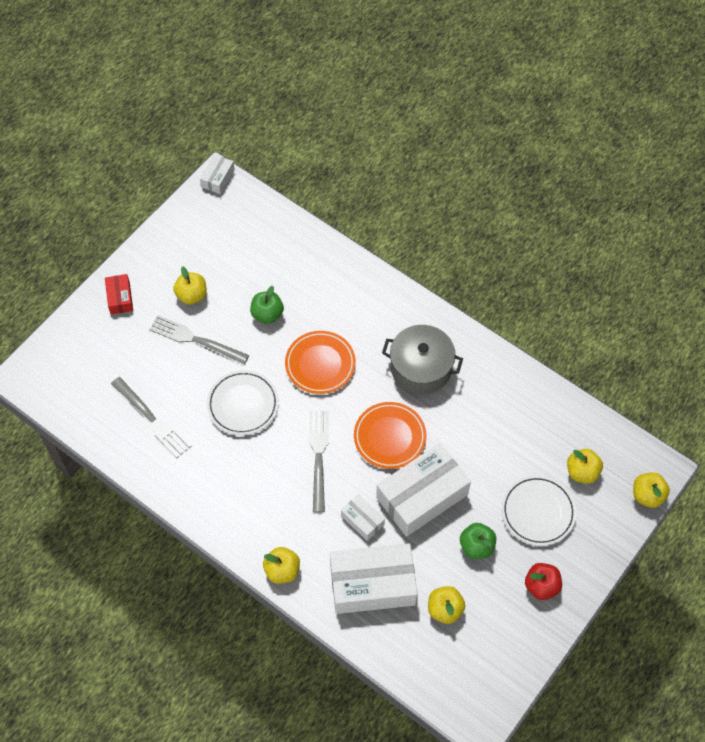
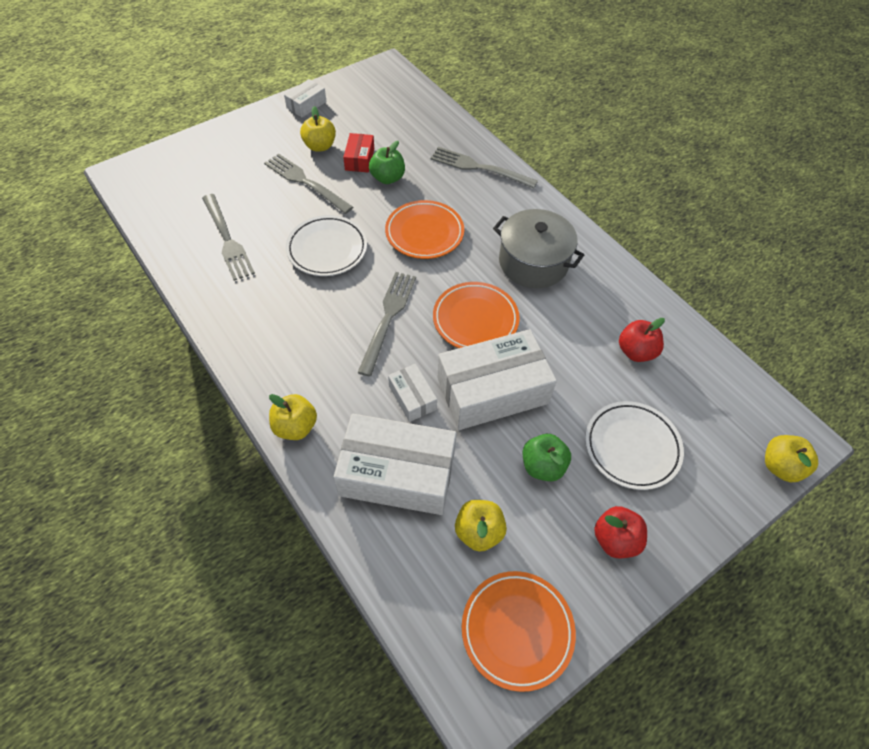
camera: 15 degrees right, 5 degrees down
red box [105,274,133,314] -> red box moved to [343,133,374,173]
white box [200,154,235,194] -> white box moved to [284,79,326,117]
yellow apple [567,449,603,484] -> none
none -> grey fork [430,147,538,188]
none -> orange plate [462,571,576,692]
none -> red apple [619,318,665,362]

